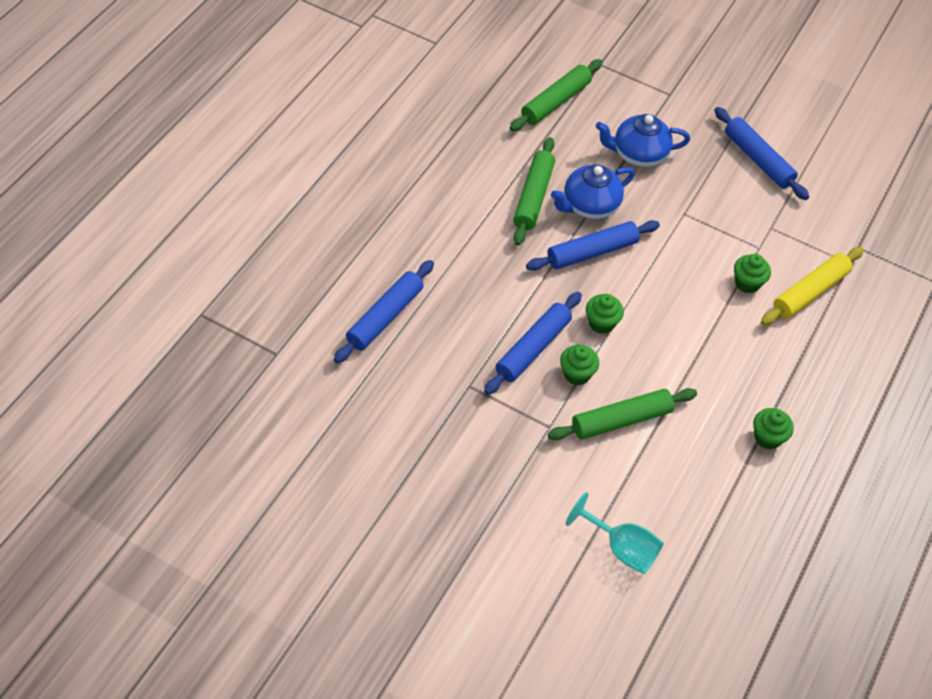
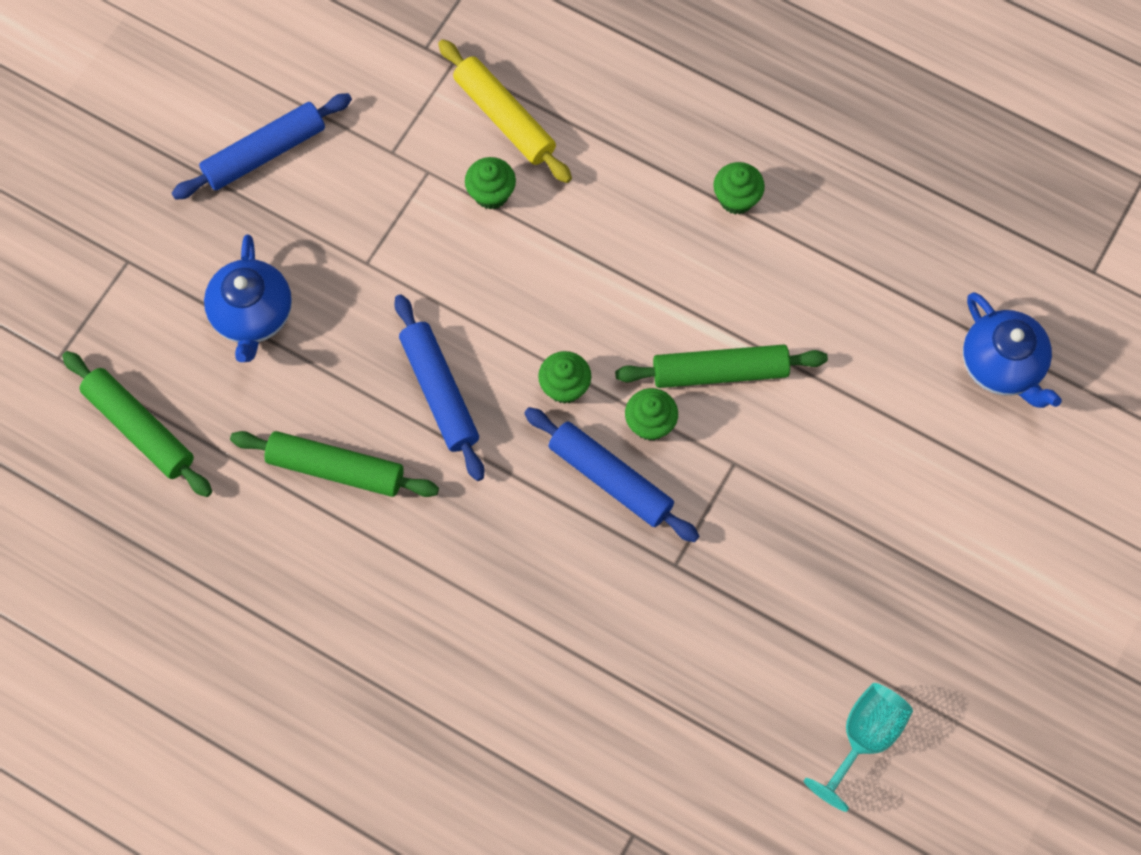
camera: 85 degrees left, 15 degrees up
blue rolling pin [334,260,434,363] -> none
green rolling pin [548,388,697,440] -> green rolling pin turned 75 degrees counterclockwise [615,345,828,388]
blue teapot [551,165,635,219] -> blue teapot moved to [963,292,1062,408]
turquoise goblet [566,492,664,574] -> turquoise goblet moved to [804,683,913,812]

